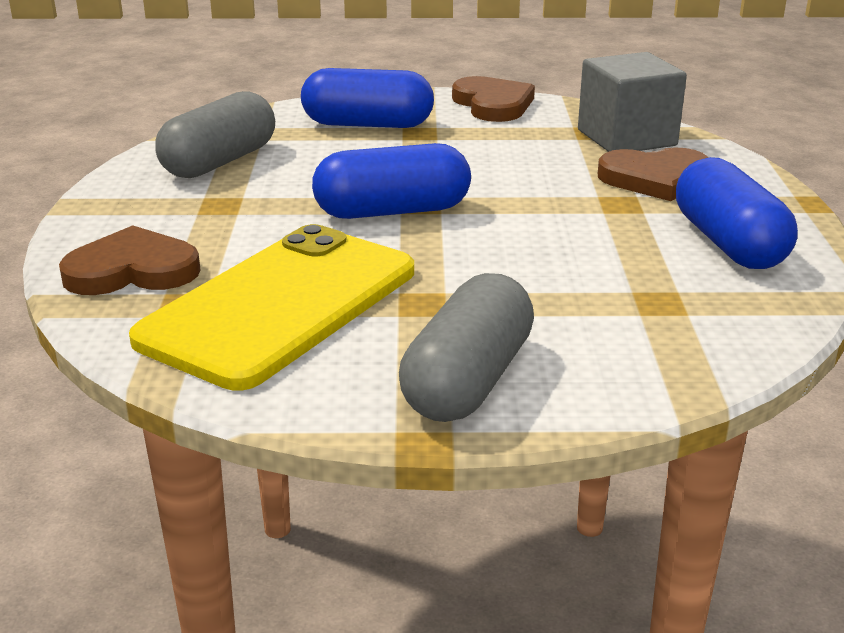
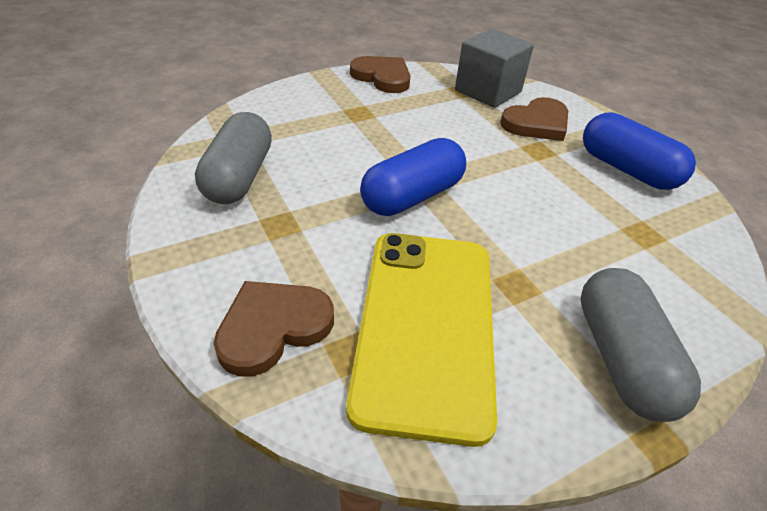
camera: 30 degrees left, 15 degrees up
blue capsule [301,68,434,128] -> none

